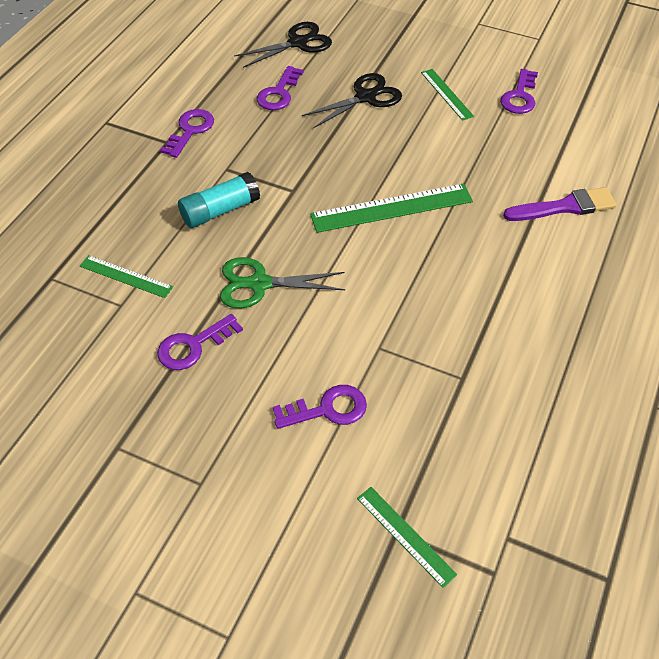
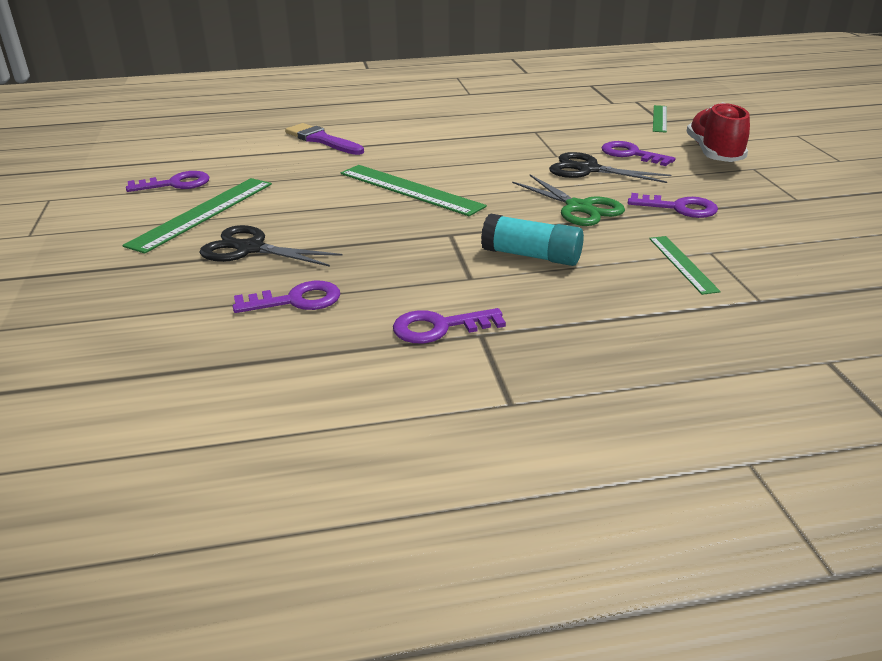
camera: 125 degrees left, 20 degrees down
black scissors [234,22,332,68] -> black scissors moved to [549,152,671,183]
green ruler [421,69,474,121] -> green ruler [122,178,272,254], size x1.74
none -> red shoe [686,102,750,162]

